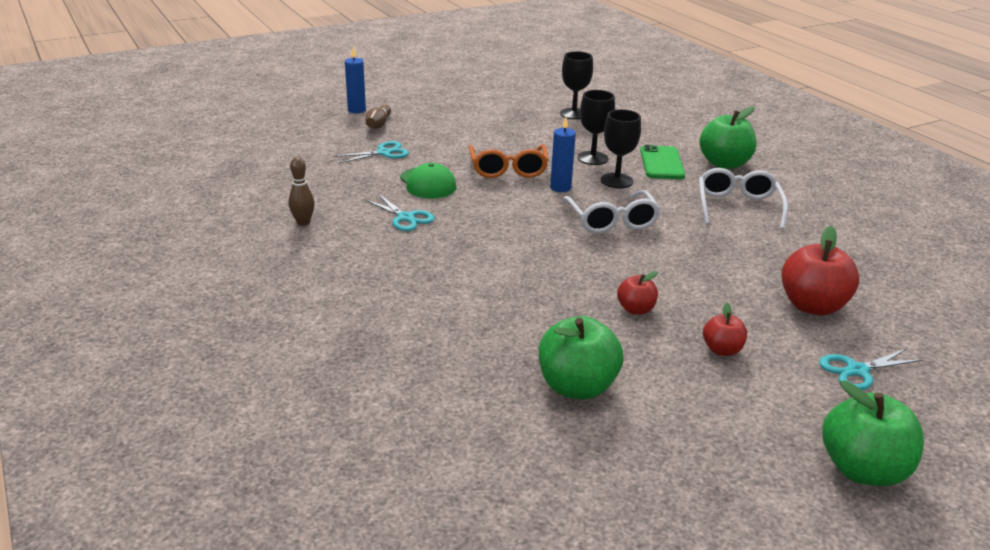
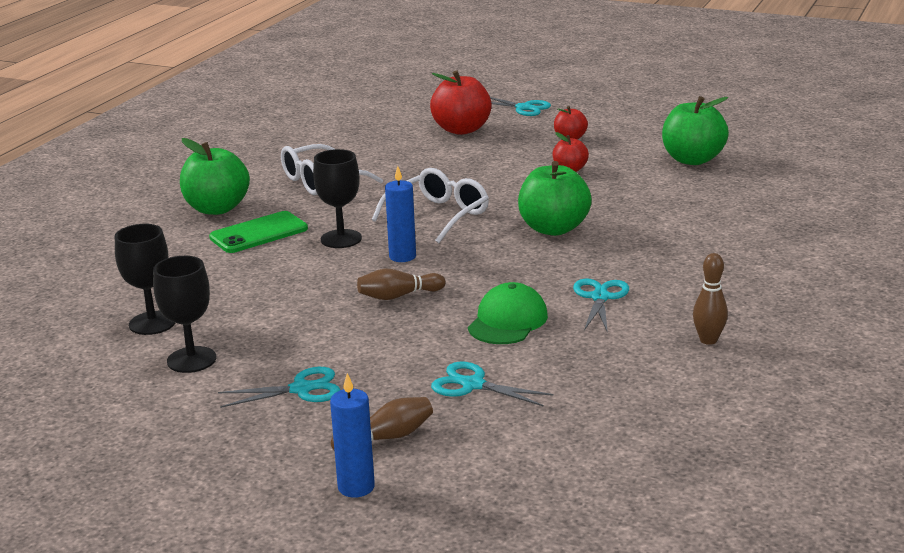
camera: 125 degrees left, 5 degrees down
orange glasses [469,144,548,178] -> brown bowling pin [357,269,445,300]
black goblet [578,90,615,165] -> black goblet moved to [153,256,216,373]
green apple [822,381,924,486] -> green apple moved to [518,161,592,236]
none -> turquoise scissors [218,367,340,408]

